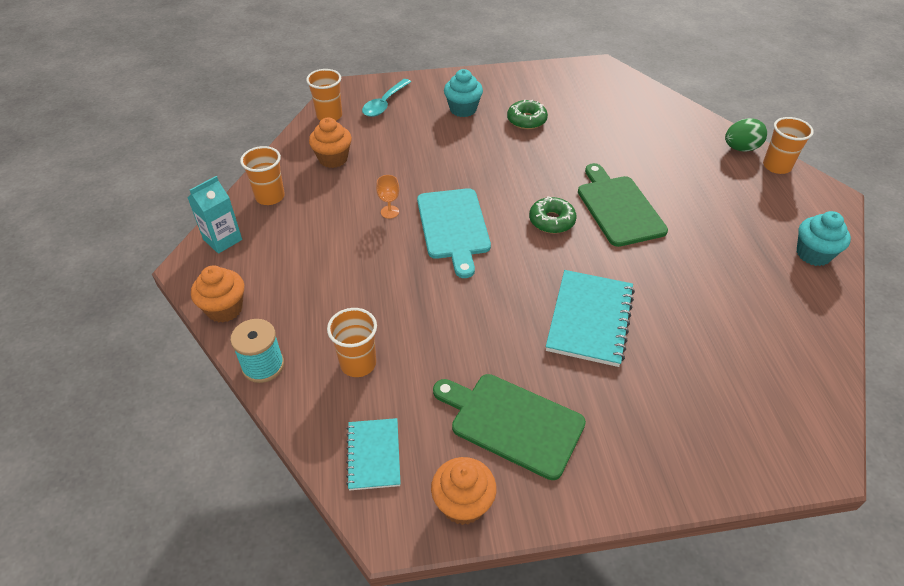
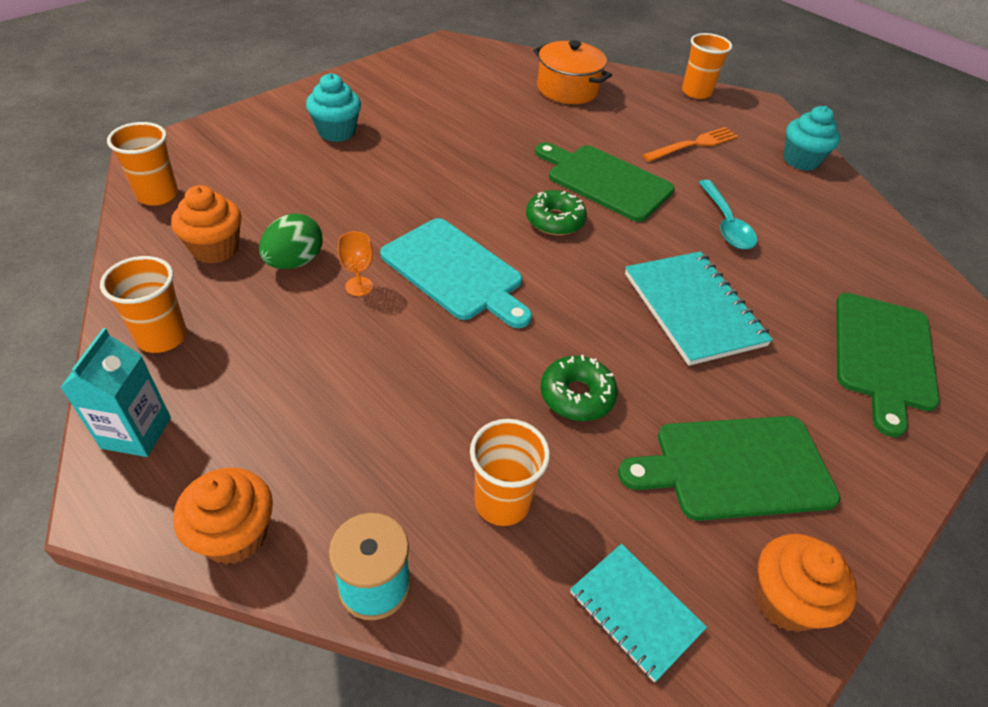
camera: 40 degrees left, 0 degrees up
turquoise spoon [362,79,411,117] -> turquoise spoon moved to [699,180,757,250]
green donut [507,100,548,129] -> green donut moved to [541,355,618,421]
green egg [725,118,767,152] -> green egg moved to [259,214,323,269]
none -> orange pot [533,40,612,104]
none -> orange fork [642,127,738,162]
none -> green cutting board [836,293,940,437]

